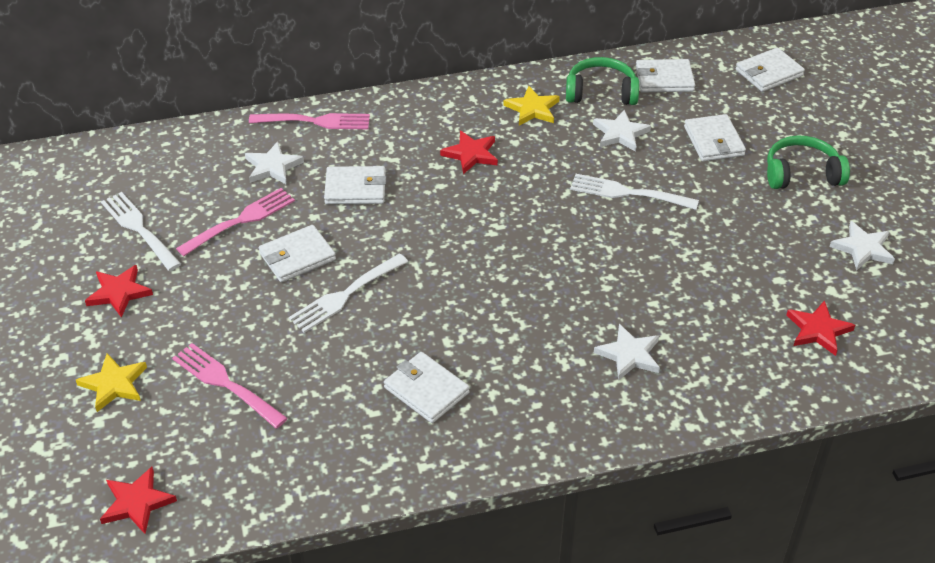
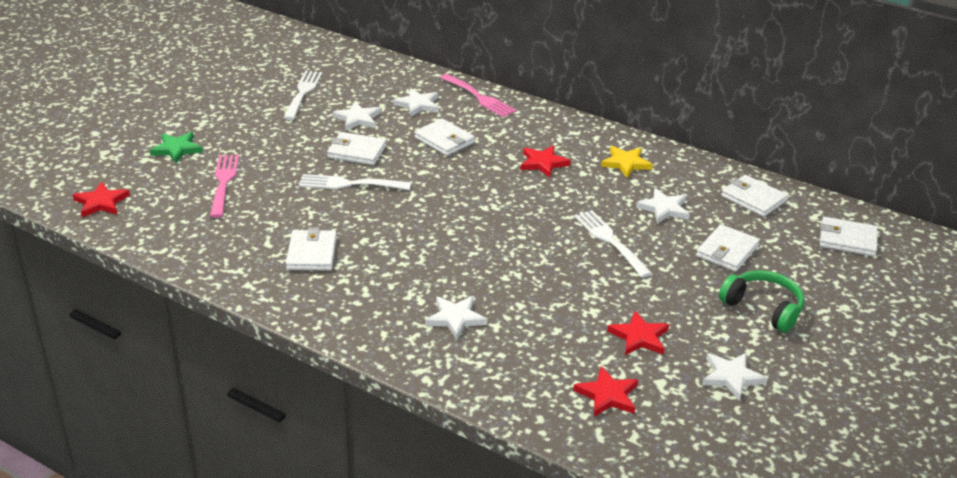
camera: 45 degrees right, 10 degrees down
yellow star [76,354,147,412] -> green star [150,132,203,163]
red star [85,265,153,317] -> red star moved to [607,311,669,355]
pink fork [176,188,295,256] -> white star [332,101,381,131]
green headphones [566,57,639,105] -> none

